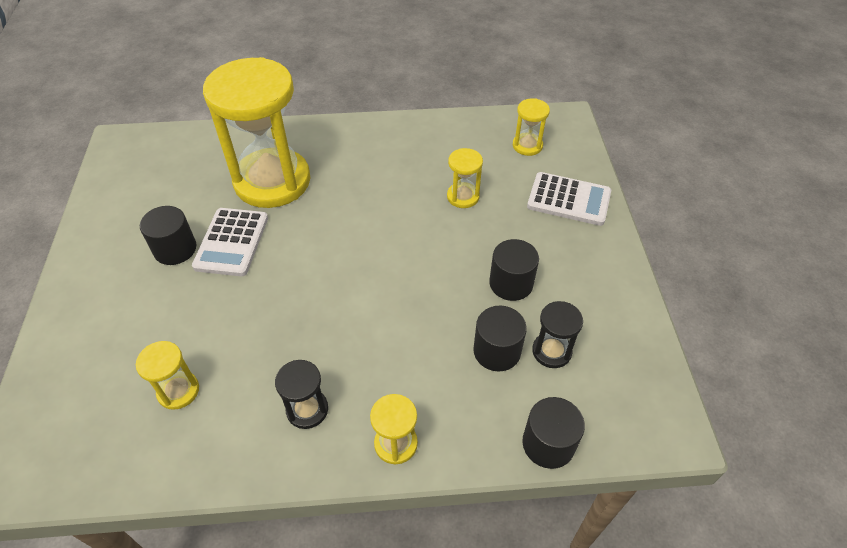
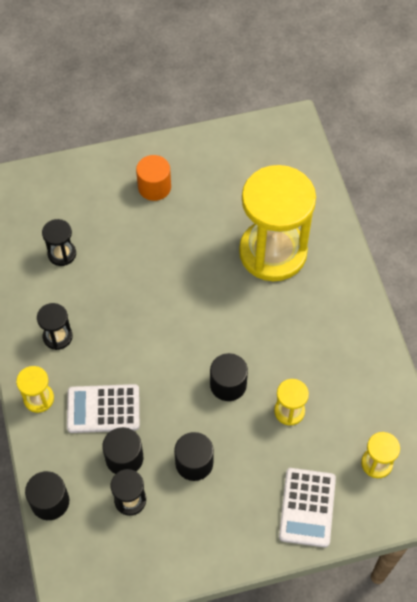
camera: 80 degrees right, 10 degrees up
yellow hourglass [136,341,199,410] -> black hourglass [42,219,76,266]
black cylinder [140,206,196,265] -> black cylinder moved to [210,353,248,401]
white calculator [192,208,268,276] -> white calculator moved to [67,384,140,433]
none -> orange cylinder [136,155,171,201]

